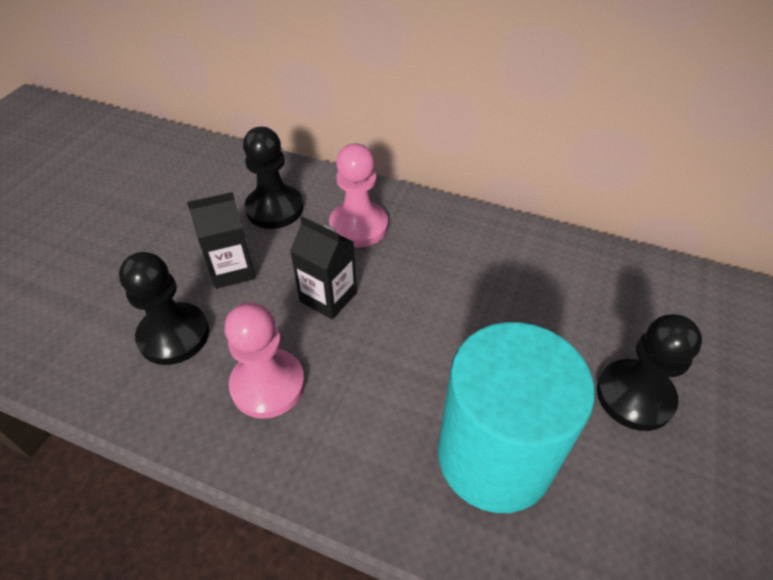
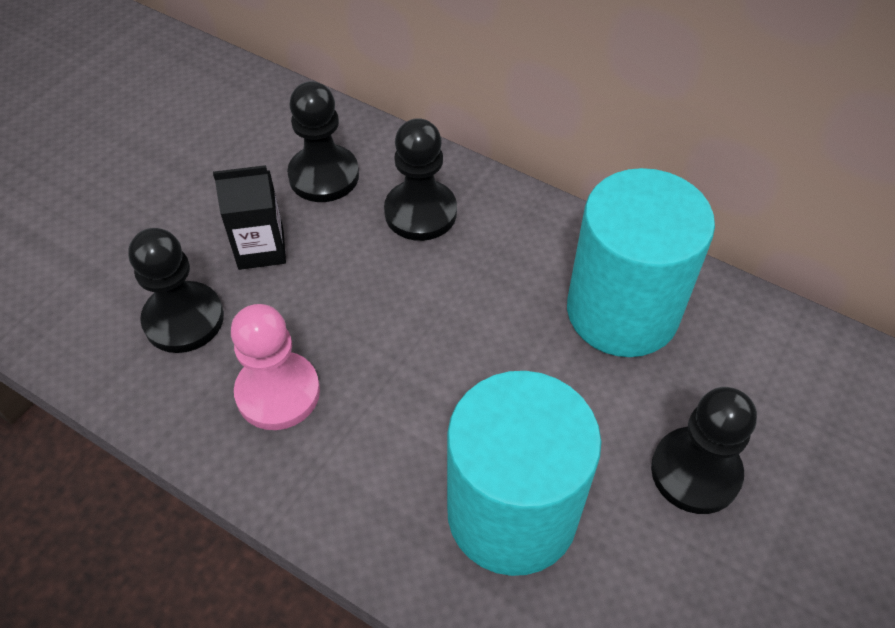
camera: 10 degrees right, 5 degrees up
black carton [290,216,357,319] -> none
pink pawn [329,143,388,248] -> black pawn [384,118,457,241]
none -> turquoise cylinder [567,168,715,357]

